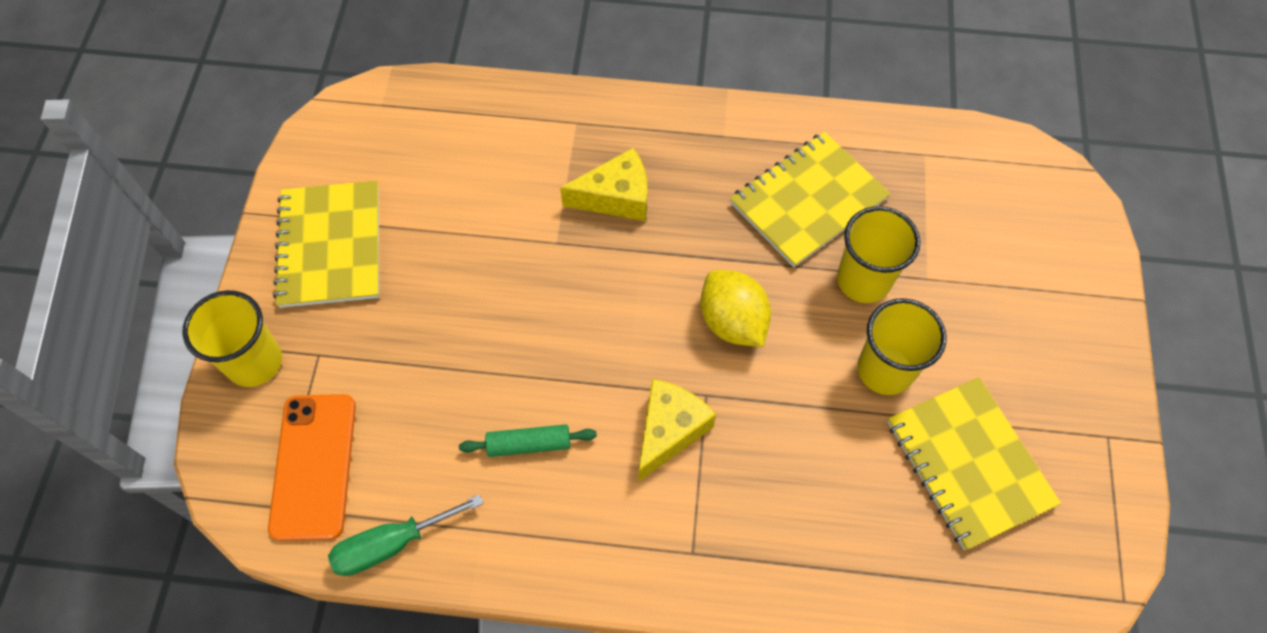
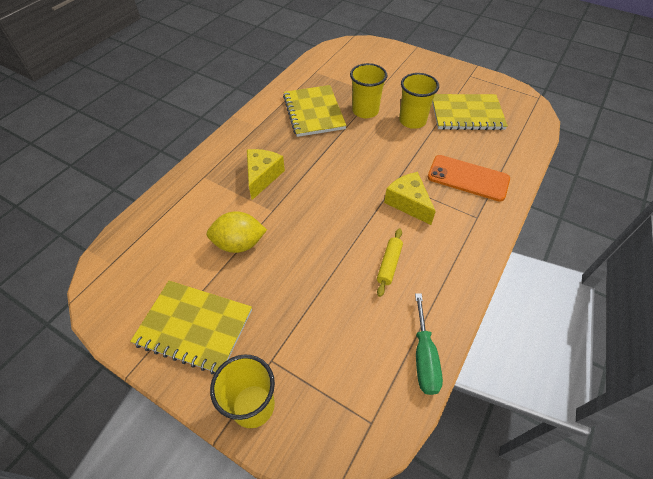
camera: 65 degrees left, 10 degrees down
orange phone [268,394,356,541] -> orange phone moved to [428,155,510,202]
green rolling pin [459,424,597,457] -> yellow rolling pin [377,228,403,297]
yellow lemon [701,270,771,347] -> yellow lemon moved to [206,211,267,253]

